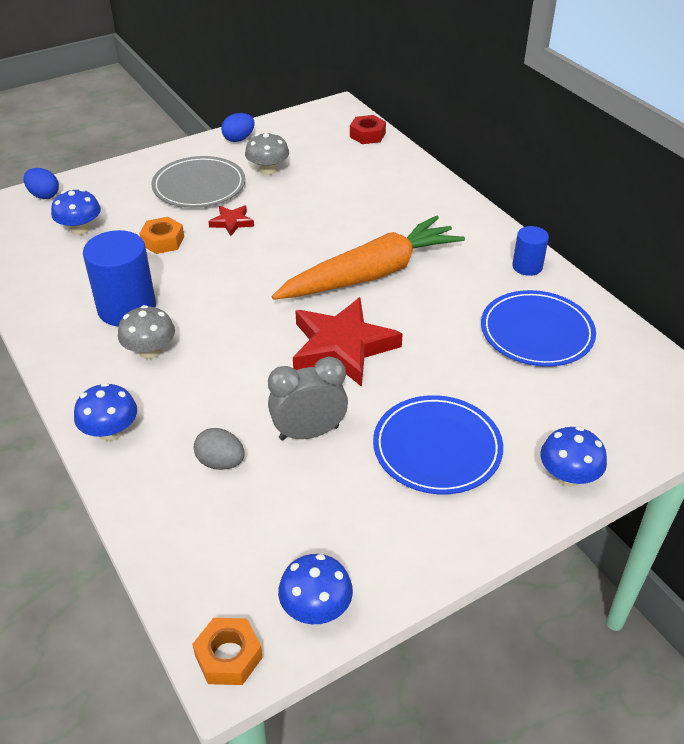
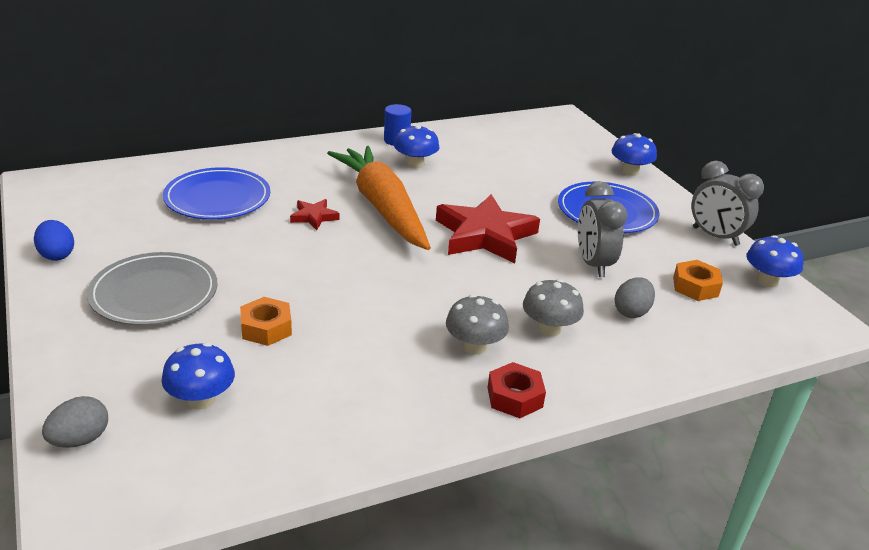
camera: 85 degrees left, 10 degrees down
blue egg [23,168,59,199] -> grey egg [42,396,108,448]
blue mushroom [74,383,137,441] -> blue mushroom moved to [394,124,439,168]
blue cylinder [83,230,156,326] -> none
orange nut [192,618,263,685] -> orange nut moved to [673,260,723,301]
red star [208,205,254,236] -> red star moved to [290,199,340,230]
grey mushroom [245,132,289,175] -> grey mushroom moved to [523,279,584,336]
red nut [350,115,386,144] -> red nut moved to [487,362,546,418]
blue plate [481,290,596,367] -> blue plate moved to [163,167,270,220]
none -> grey clock [691,161,764,246]

